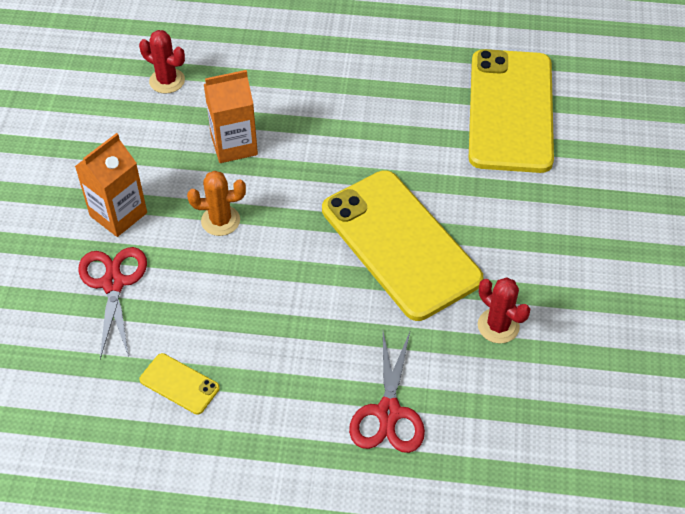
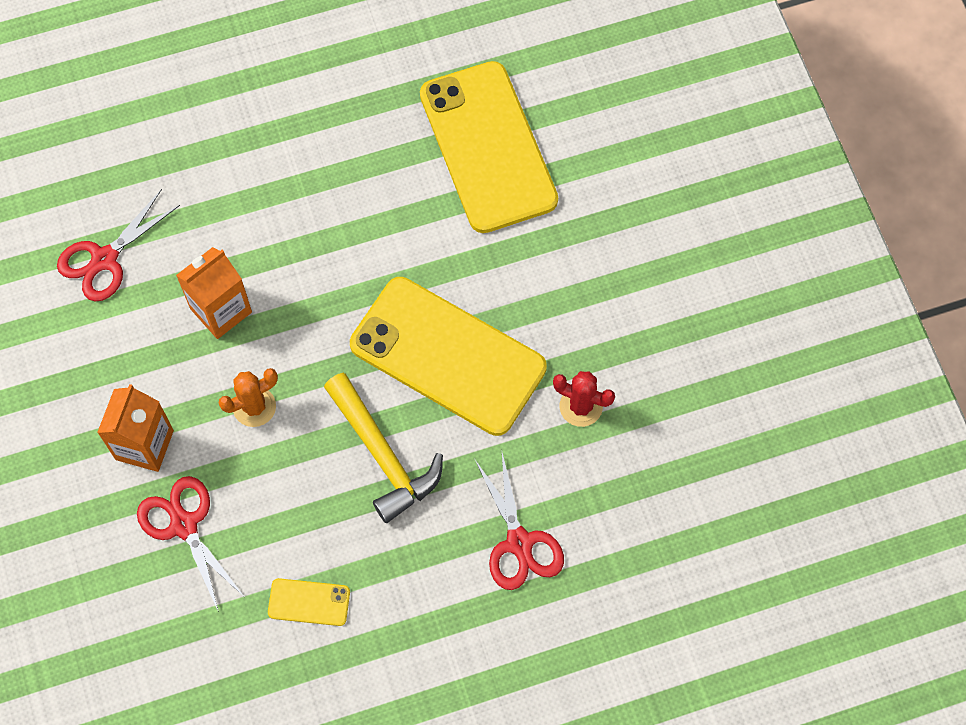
camera: 25 degrees left, 15 degrees up
red cactus [139,30,185,94] -> red scissors [57,189,180,301]
none -> yellow hammer [324,373,443,523]

